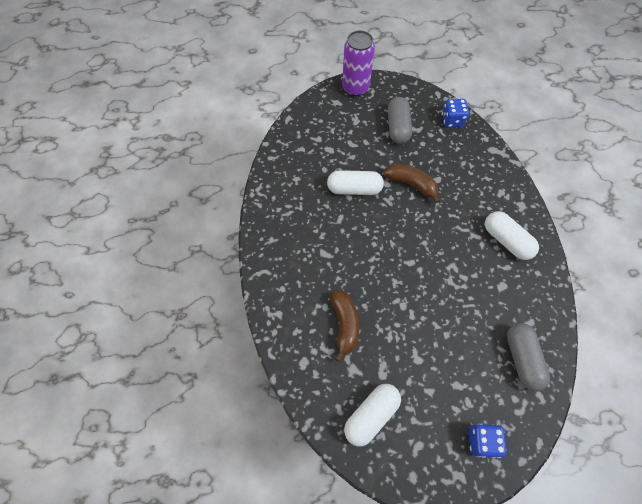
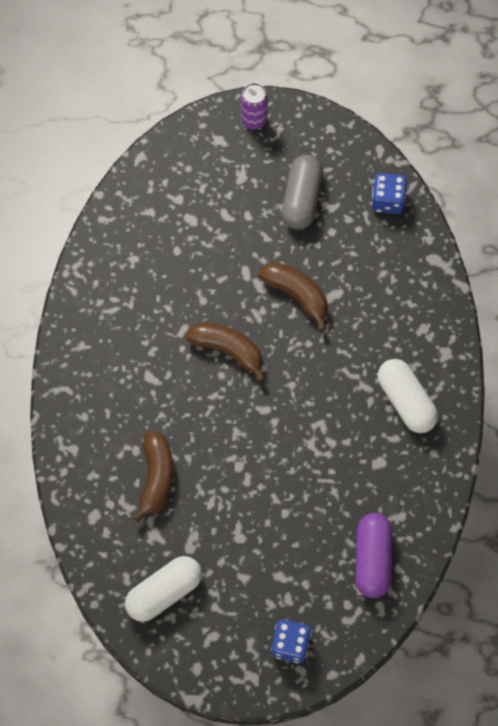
camera: 10 degrees right, 5 degrees up
white capsule [327,170,384,195] -> none
purple can [342,30,375,97] -> purple can [241,83,268,129], size x0.61
grey capsule [507,323,550,391] -> purple capsule [355,513,393,598]
none -> brown banana [185,322,265,382]

